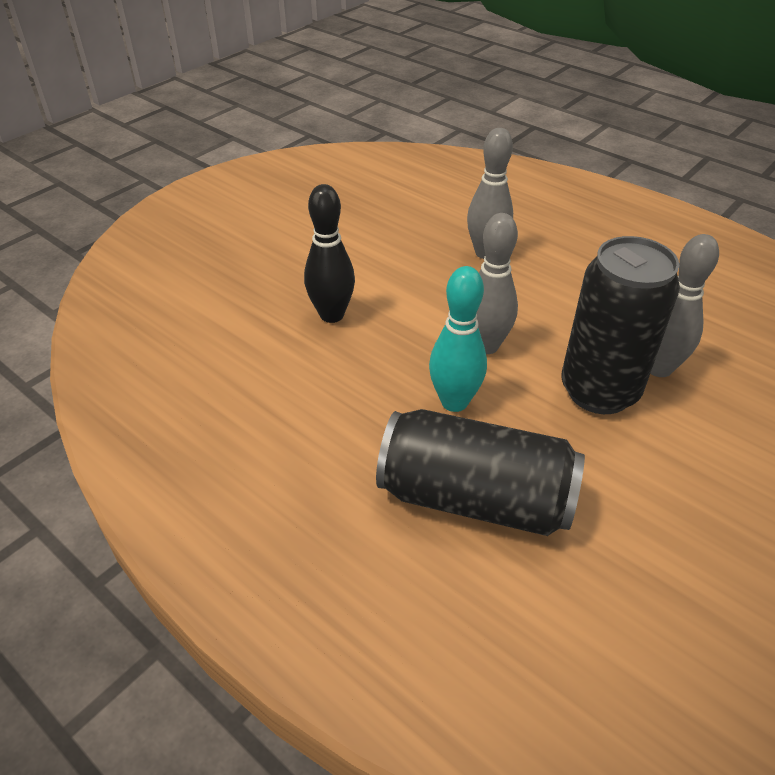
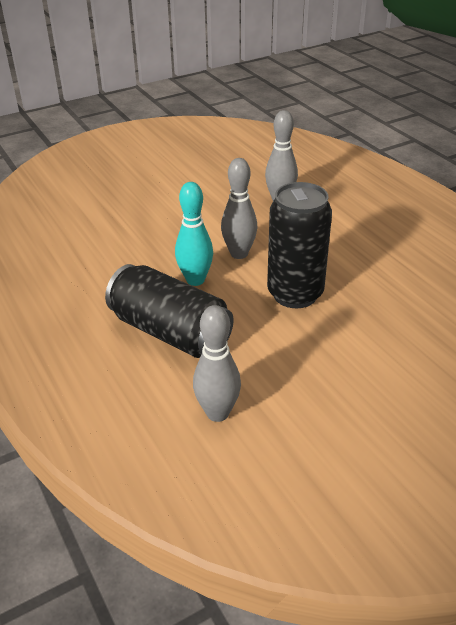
camera: 20 degrees right, 5 degrees down
black bowling pin [304,184,355,323] -> none
grey bowling pin [650,234,719,377] -> grey bowling pin moved to [193,305,241,422]

